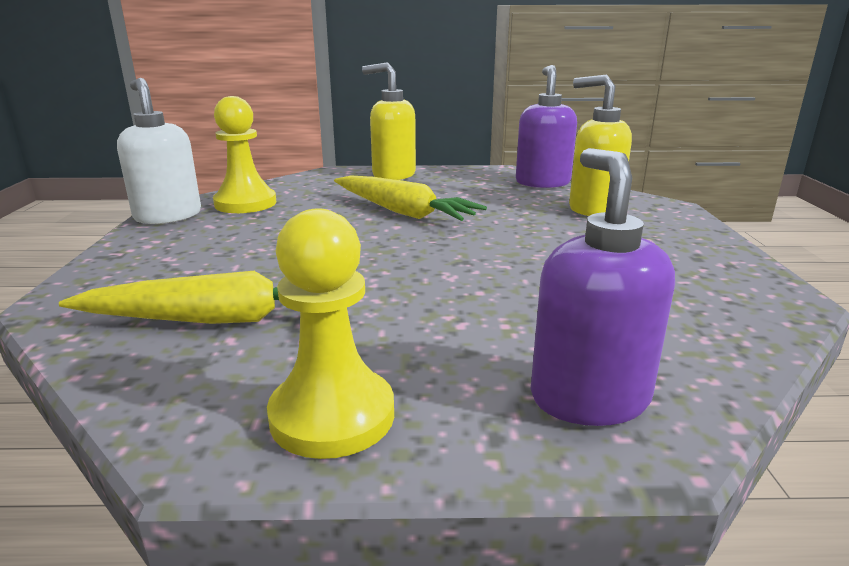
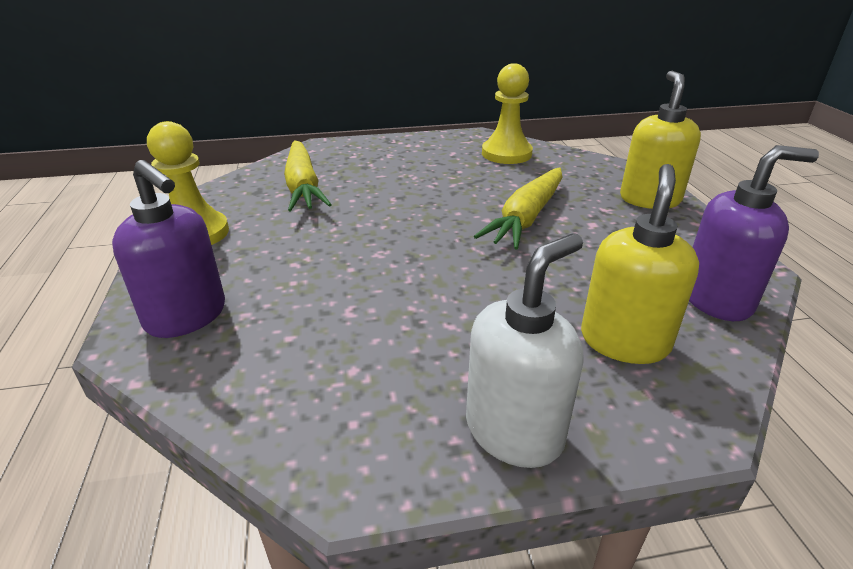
camera: 80 degrees right, 10 degrees up
white soap dispenser [117,78,201,224] -> white soap dispenser moved to [466,233,584,468]
purple soap dispenser [531,148,675,426] -> purple soap dispenser turned 60 degrees clockwise [112,160,225,338]

